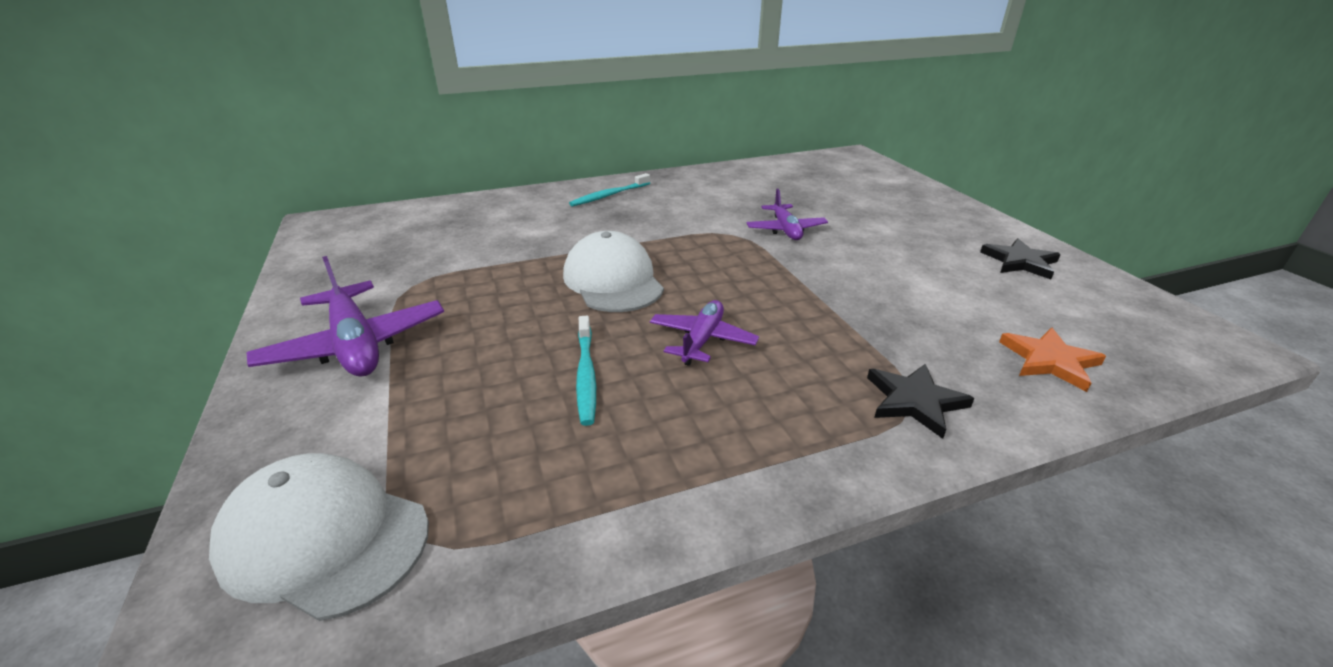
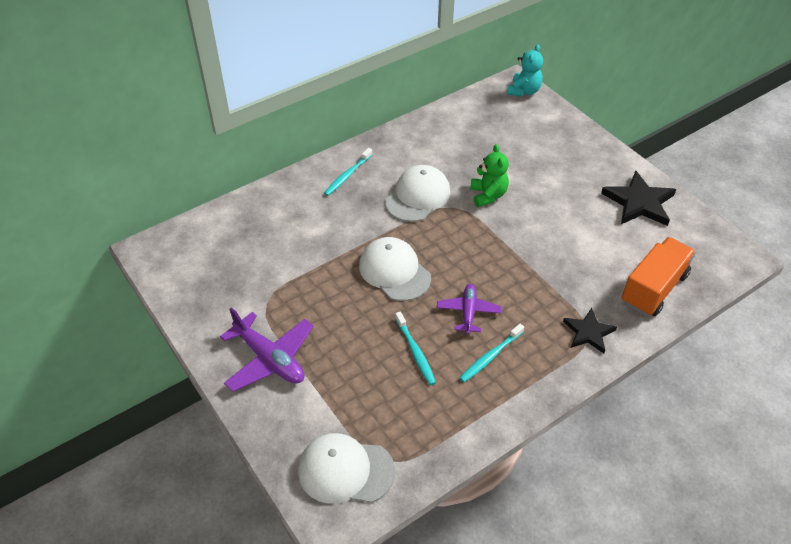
camera: 15 degrees left, 15 degrees up
purple plane [746,189,828,240] -> green teddy bear [470,144,509,207]
black star [980,239,1061,279] -> black star [601,170,676,226], size x1.59
orange star [999,328,1106,392] -> orange truck [622,237,696,316]
none -> white cap [385,165,450,222]
none -> turquoise toothbrush [460,324,524,382]
none -> turquoise teddy bear [507,45,543,96]

